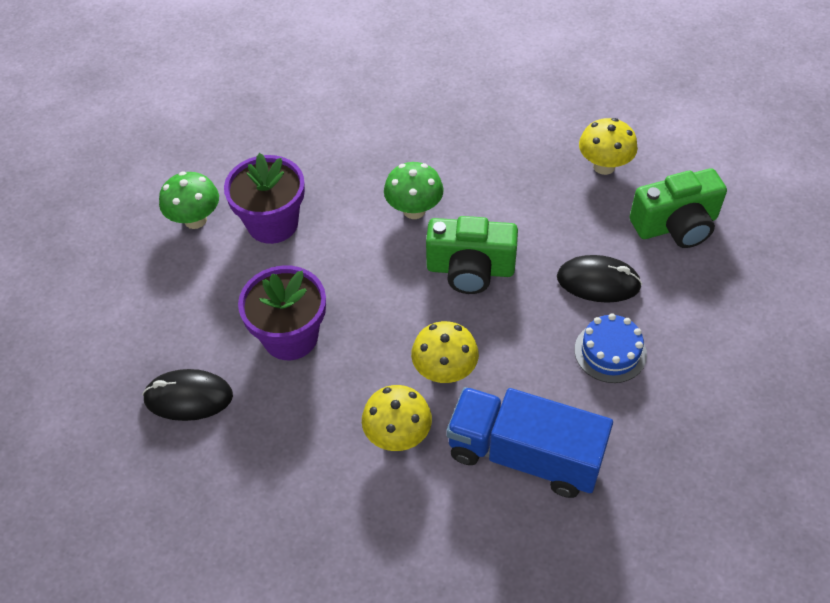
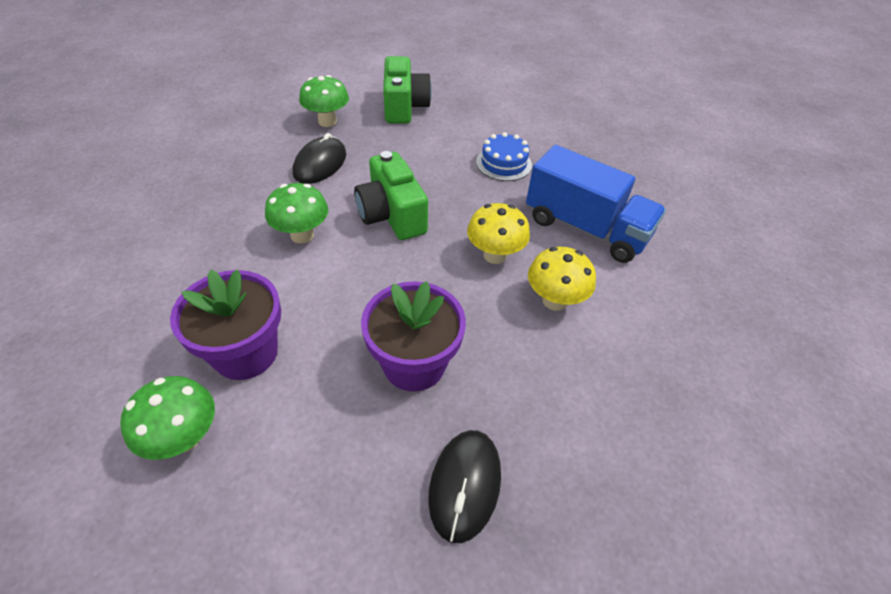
camera: 80 degrees left, 5 degrees down
green camera [426,216,518,294] -> green camera turned 135 degrees clockwise [354,151,428,240]
blue truck [446,387,613,498] -> blue truck turned 90 degrees counterclockwise [526,145,666,263]
black mouse [557,255,642,303] -> black mouse moved to [293,133,346,184]
yellow mushroom [579,118,638,175] -> green mushroom [299,75,349,127]

